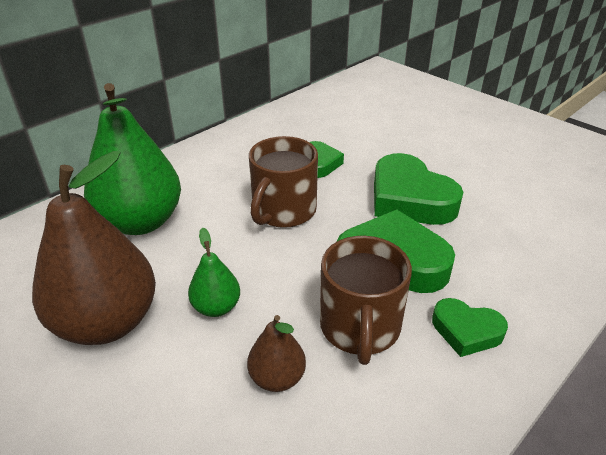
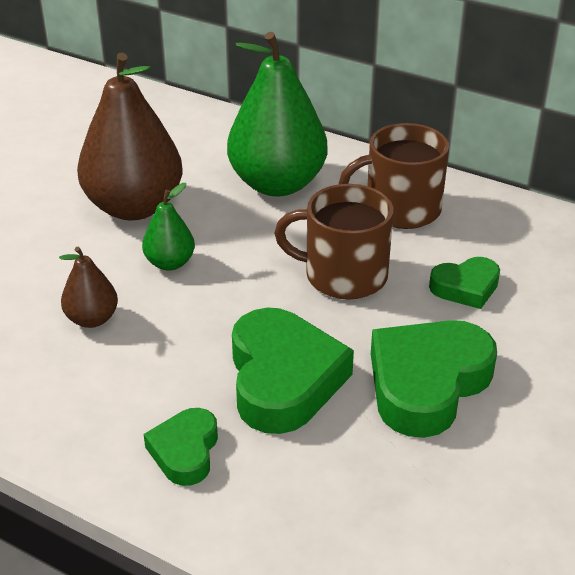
camera: 75 degrees right, 0 degrees up
brown mug [320,236,412,365] -> brown mug moved to [339,123,449,229]

